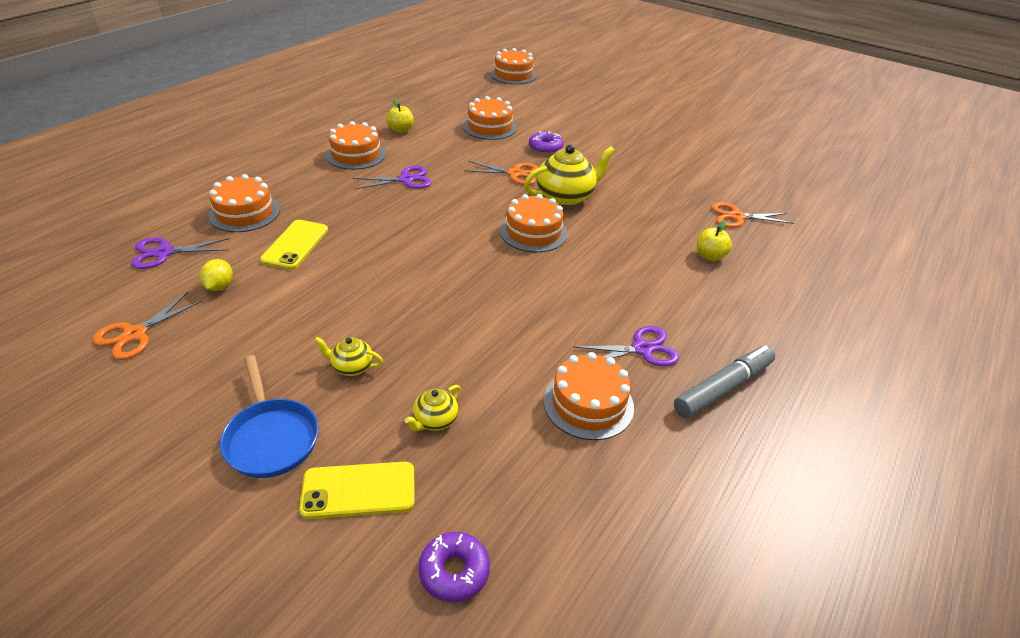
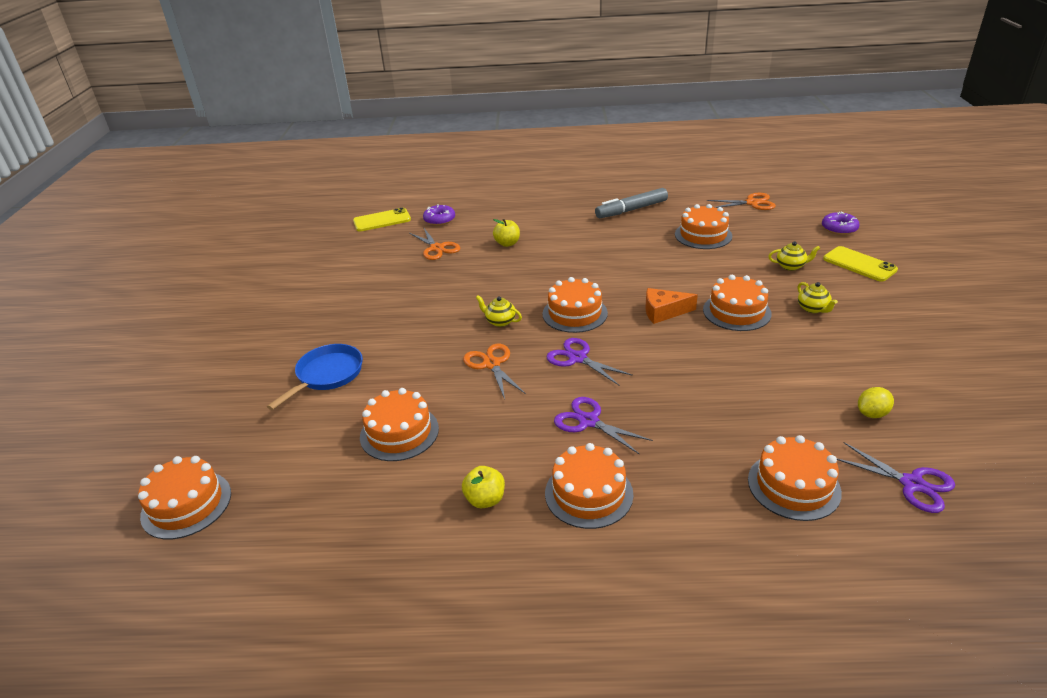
camera: 120 degrees left, 5 degrees down
orange scissors [92,292,203,360] -> orange scissors moved to [707,193,776,210]
blue pan [220,355,319,478] -> blue pan moved to [267,344,363,410]
yellow phone [260,220,328,270] -> yellow phone moved to [353,208,411,232]
yellow teapot [524,145,615,207] -> yellow teapot [476,295,522,327], size x0.50
purple donut [529,131,564,154] -> purple donut moved to [423,204,455,226]
purple scissors [573,326,679,367] -> purple scissors moved to [546,338,633,385]
grey marker [674,345,775,419] -> grey marker turned 45 degrees counterclockwise [595,188,668,218]
none -> orange cheese [645,288,698,324]
none -> orange cake [703,275,772,331]

